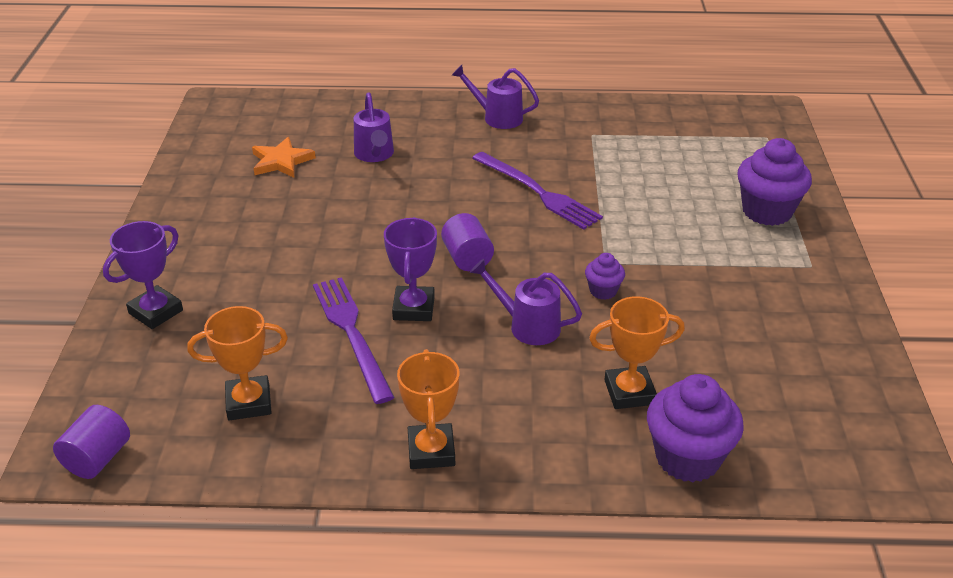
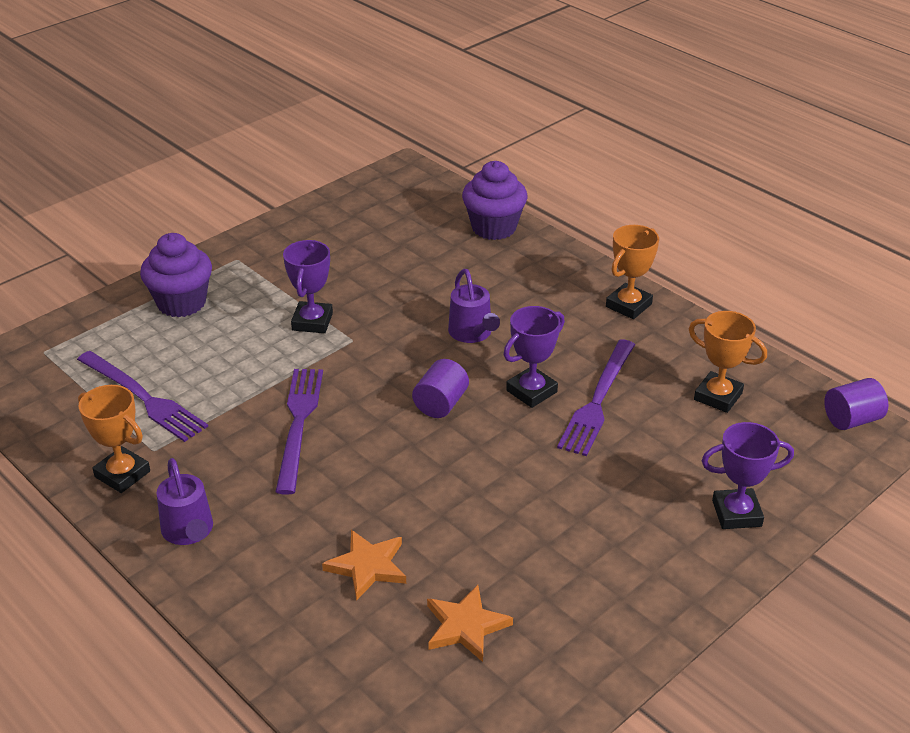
camera: 135 degrees left, 0 degrees up
purple watering can [354,92,394,162] -> orange star [322,530,406,601]
purple cupcake [585,253,625,300] -> none
orange trophy [589,296,685,409] -> orange trophy moved to [78,385,150,493]
none -> purple fork [77,351,208,442]
none -> purple trophy [283,240,333,333]

